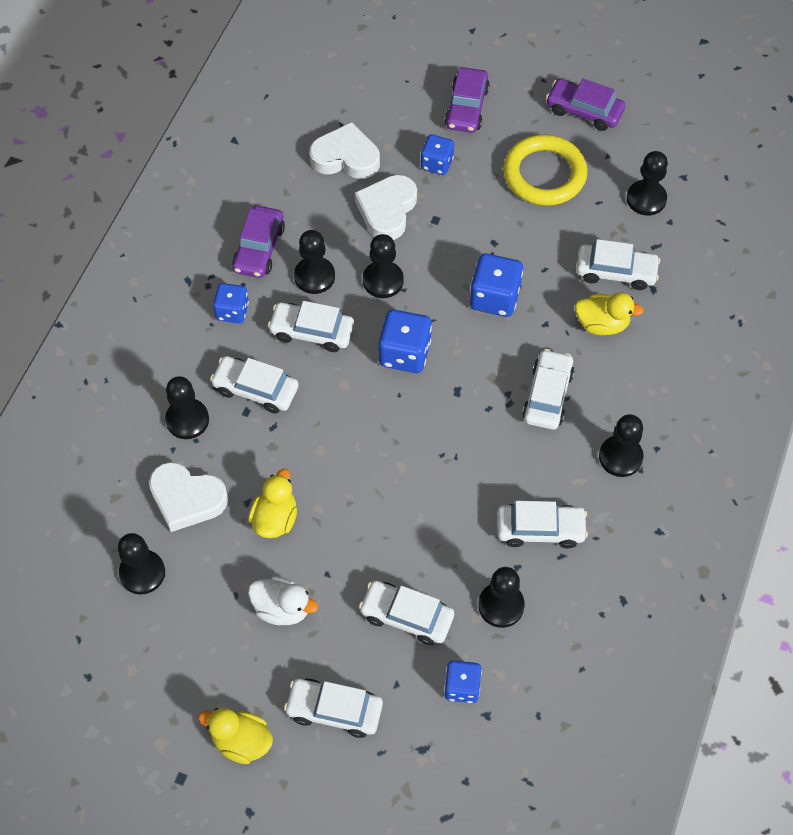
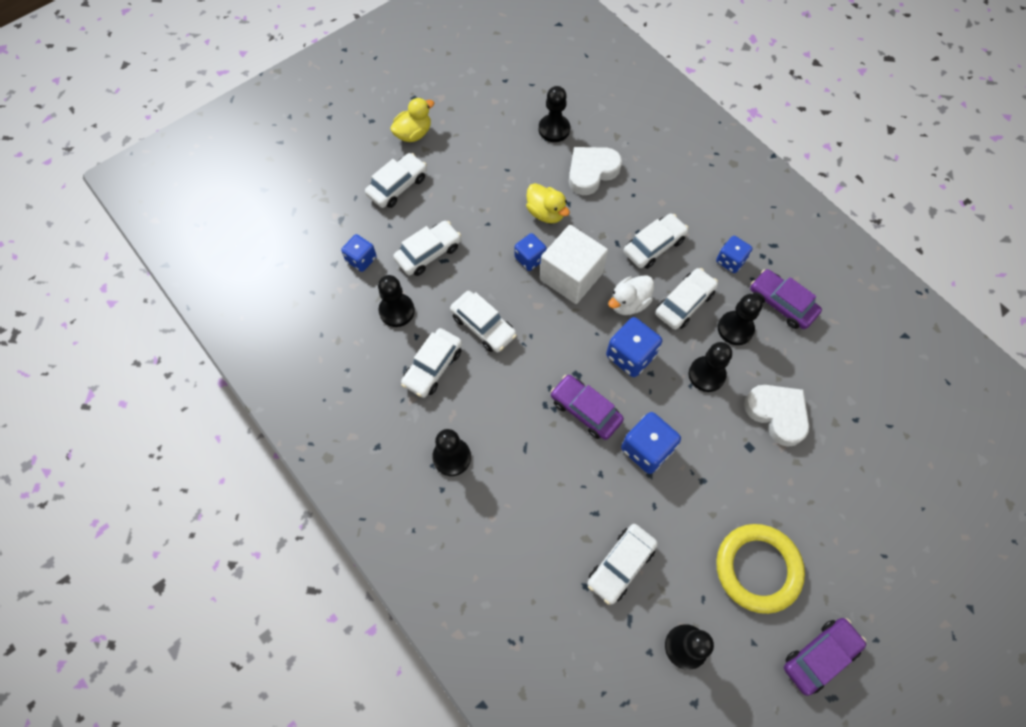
camera: 120 degrees right, 5 degrees up
black pawn [165,376,209,439] -> none
white duck [248,576,318,625] -> white duck moved to [608,275,654,315]
white heart [309,122,380,179] -> none
blue dice [421,134,454,175] -> blue dice moved to [514,233,547,271]
purple car [445,67,490,133] -> purple car moved to [550,375,624,440]
white car [522,349,574,430] -> white car moved to [450,291,517,352]
yellow duck [575,292,644,335] -> none
none -> white cube [540,225,608,304]

